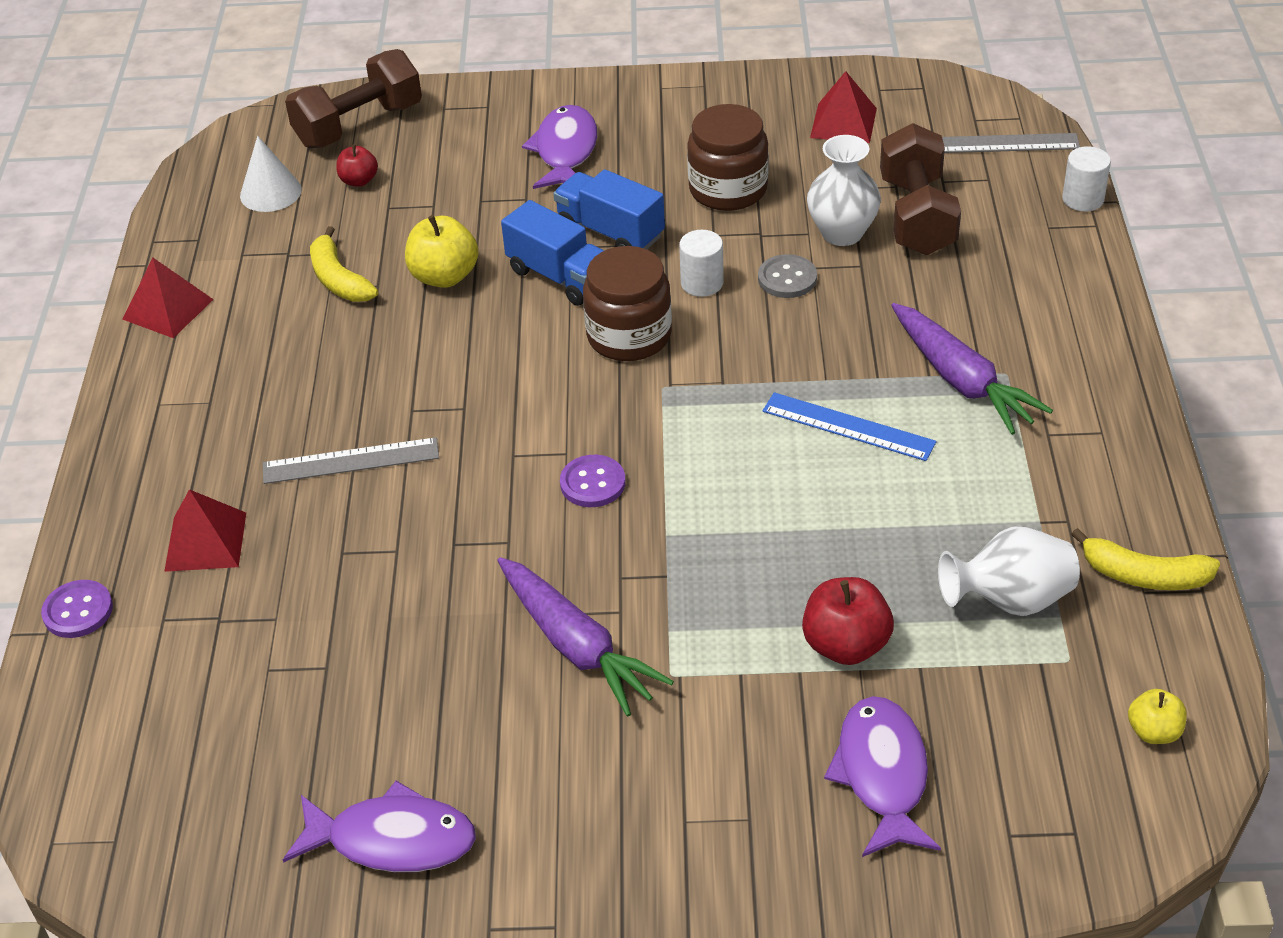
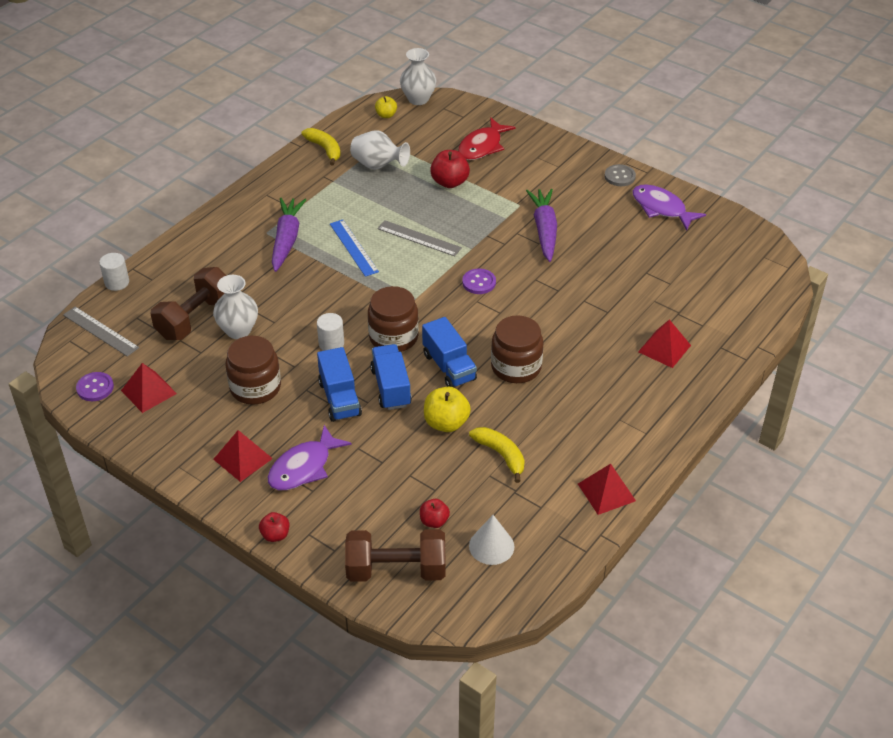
camera: 145 degrees left, 0 degrees up
purple button [41,580,113,638] -> purple button moved to [76,372,114,401]
grey ruler [263,437,439,484] -> grey ruler moved to [377,220,462,256]
yellow banana [310,226,378,302] -> yellow banana turned 45 degrees counterclockwise [469,427,525,483]
grey button [758,254,817,298] -> grey button moved to [604,164,636,186]
purple fish [824,696,941,857] -> red fish [458,117,516,160]
none -> red pyramid [213,430,273,482]
none -> red apple [259,512,289,542]
none -> white vase [400,48,437,105]
none -> blue truck [422,317,477,387]
none -> brown jar [491,315,544,383]

